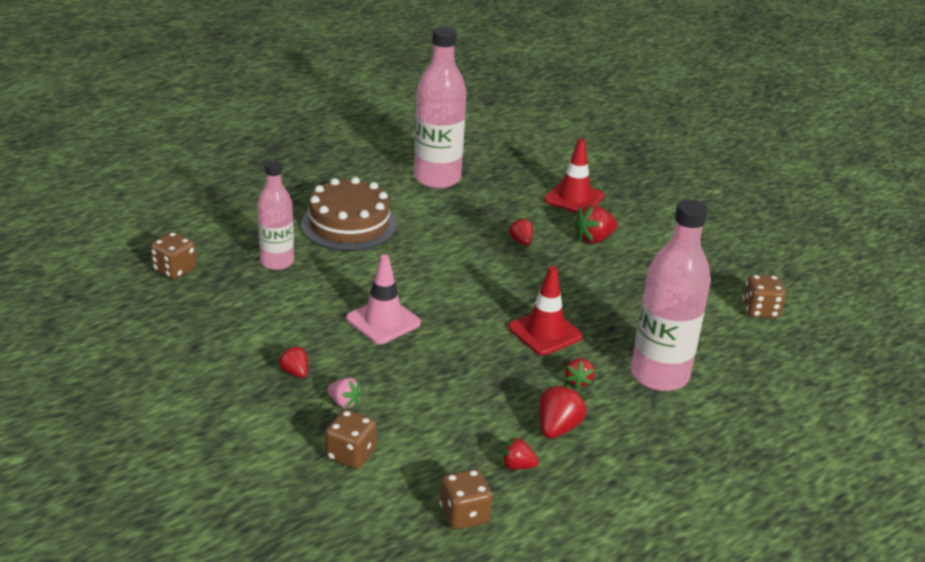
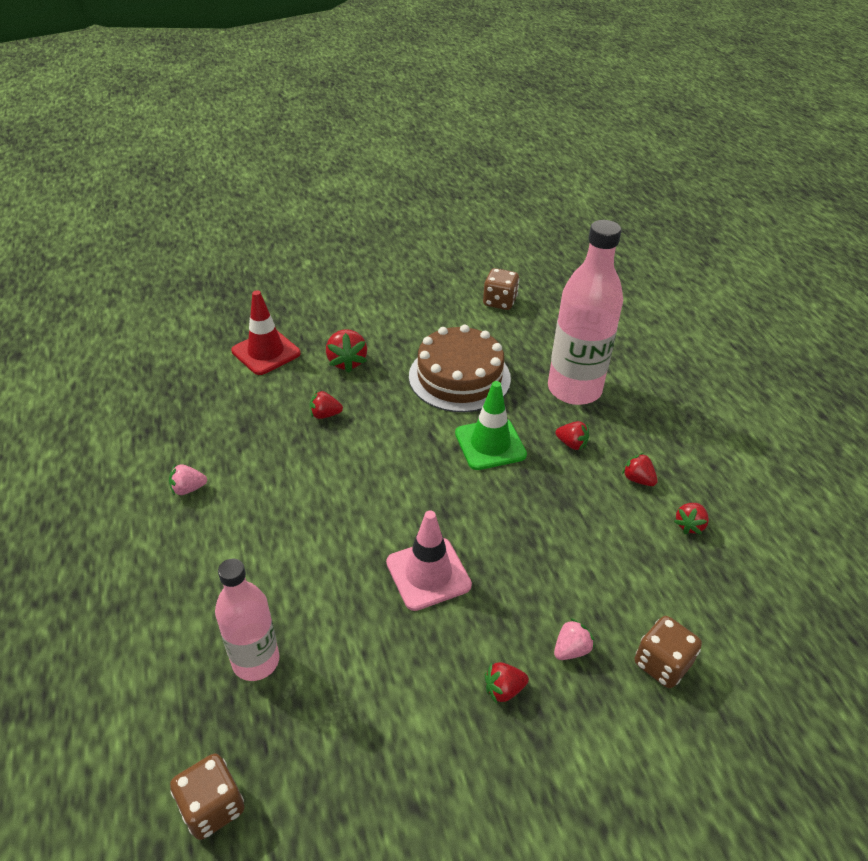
camera: 70 degrees left, 10 degrees up
brown cake [301,177,397,251] -> brown cake moved to [409,324,511,412]
pink bottle [414,26,466,189] -> none
brown dice [440,469,492,530] -> none
red traffic cone [508,266,583,355] -> green traffic cone [455,381,527,470]
red strawberry [539,384,587,439] -> red strawberry [622,453,658,486], size x0.64
none -> pink strawberry [169,464,207,496]

